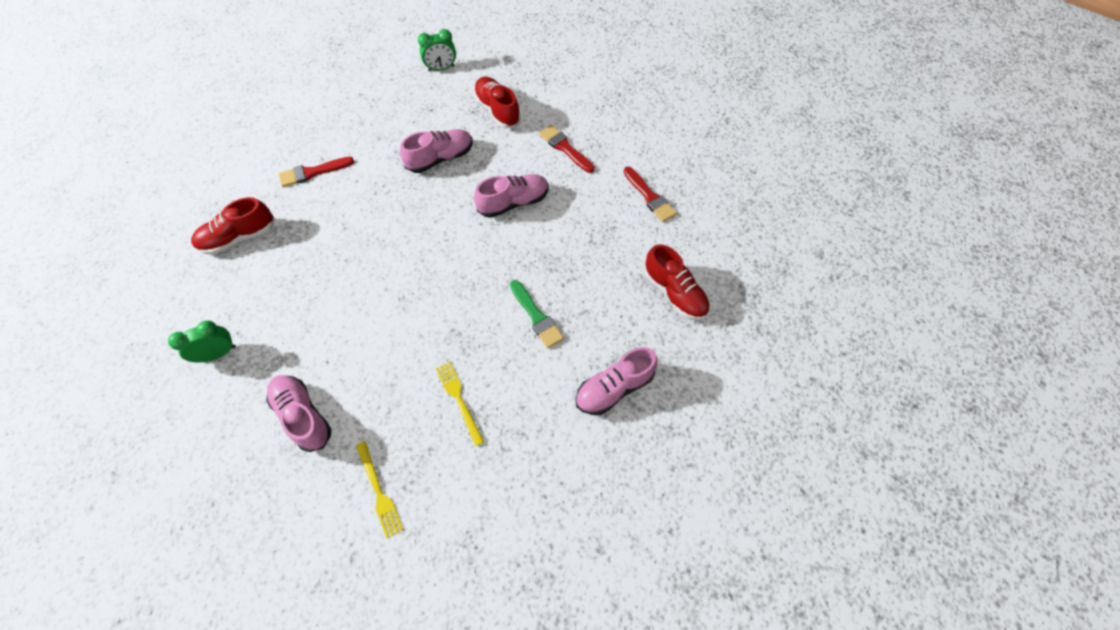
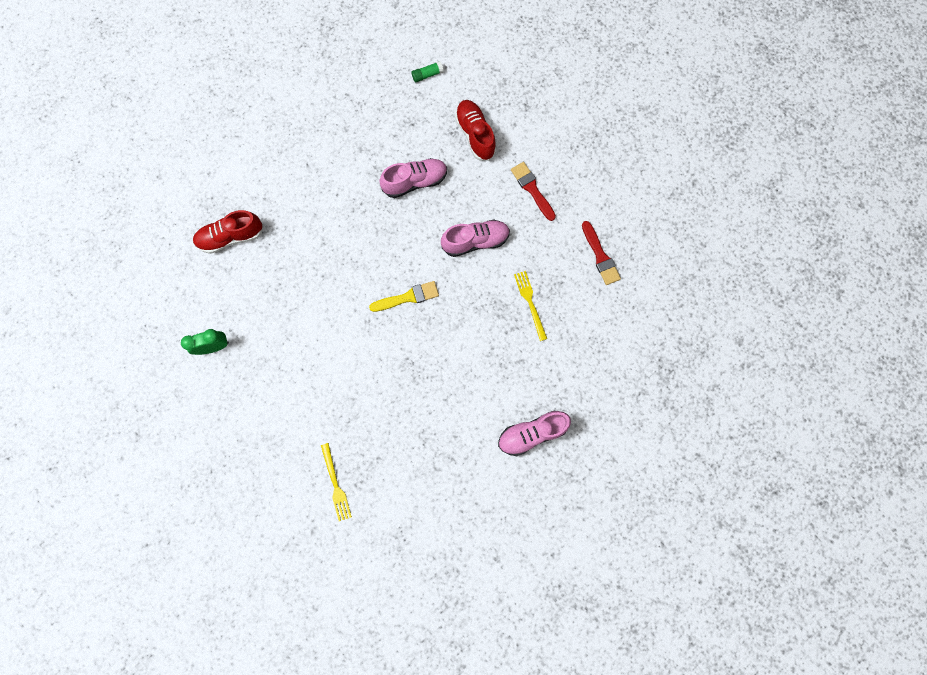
camera: 10 degrees right, 15 degrees up
pink shoe [266,375,331,452] -> none
red brush [279,157,354,187] -> none
green clock [418,29,456,71] -> green glue stick [411,61,444,82]
yellow fork [436,361,485,446] -> yellow fork moved to [514,271,547,341]
green brush [510,280,564,348] -> none
red shoe [644,245,710,320] -> none
none -> yellow brush [369,281,439,312]

